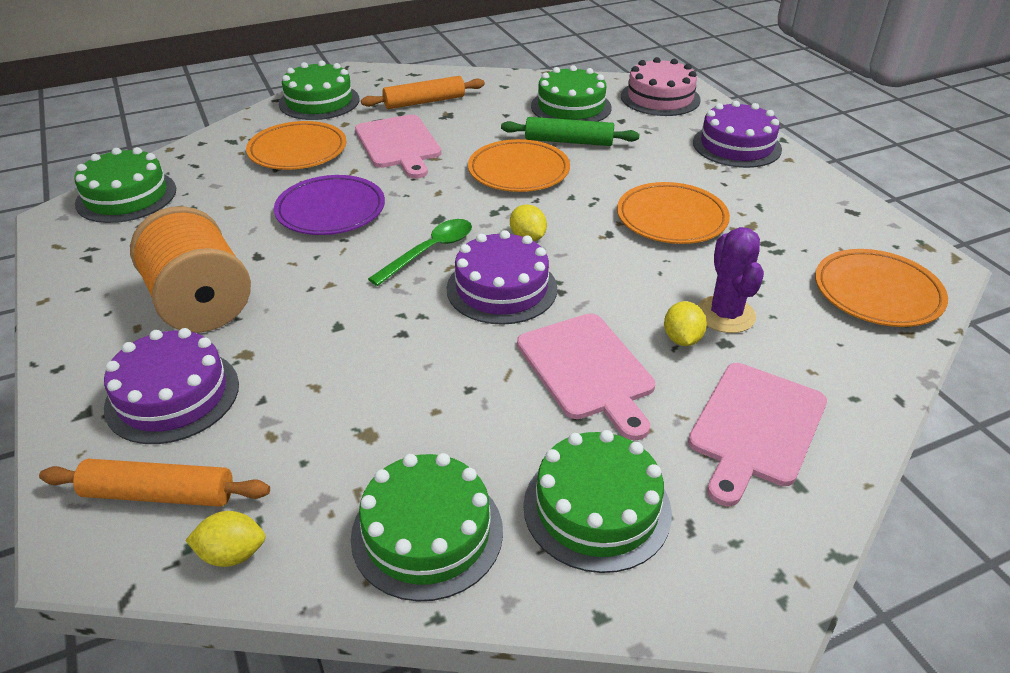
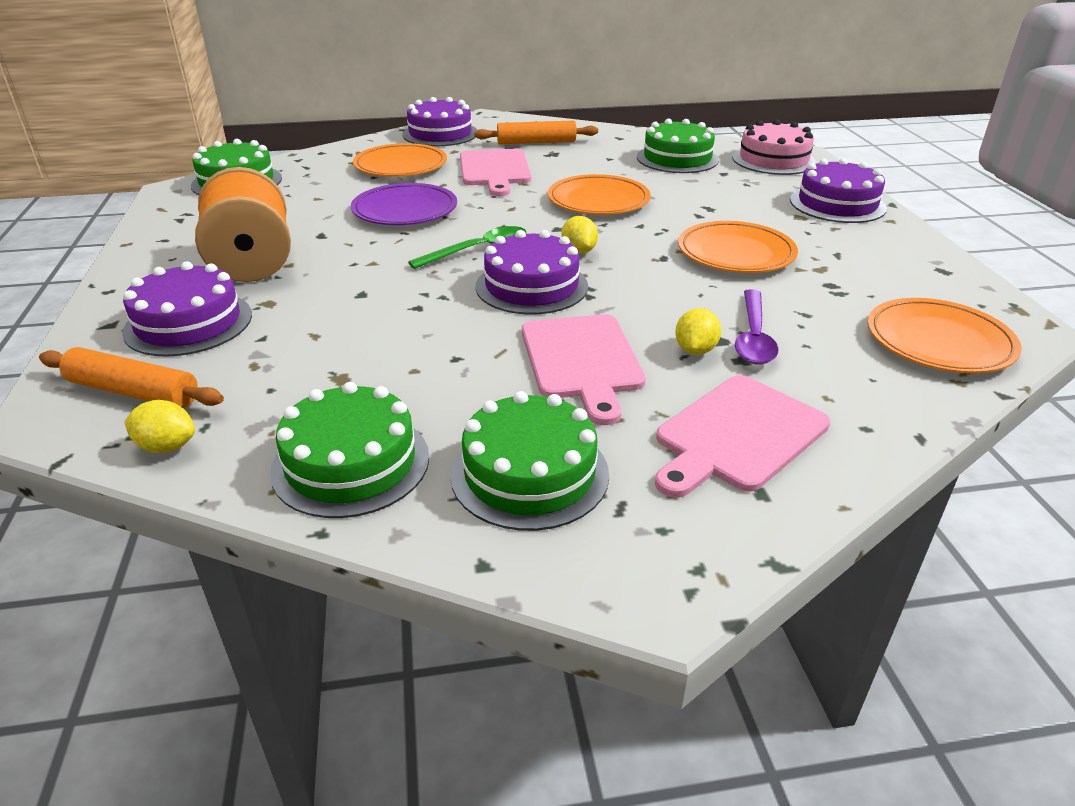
camera: 15 degrees right, 5 degrees down
green cake [279,60,360,120] -> purple cake [402,97,477,146]
green rolling pin [501,117,640,146] -> none
purple cactus [697,227,764,333] -> purple spoon [735,289,779,364]

